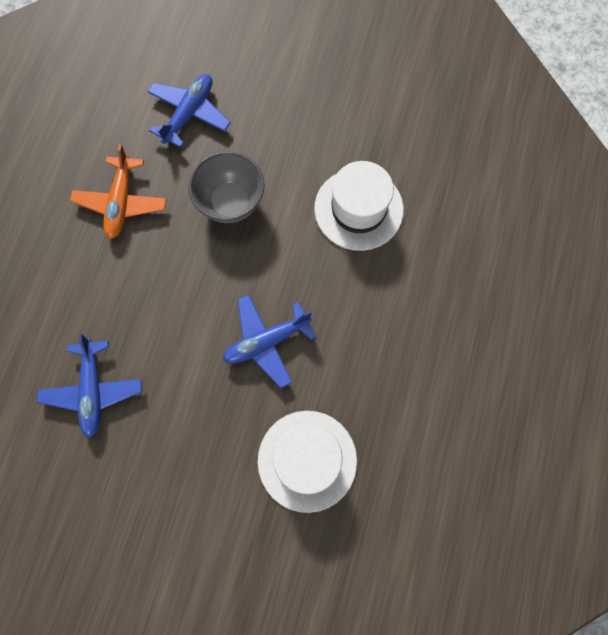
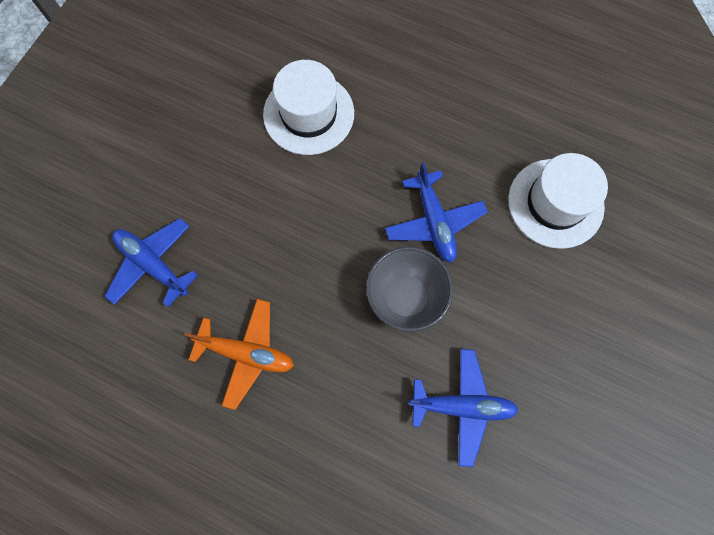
camera: 80 degrees left, 0 degrees up
grey bowl [188,151,265,223] -> grey bowl moved to [366,246,453,332]

